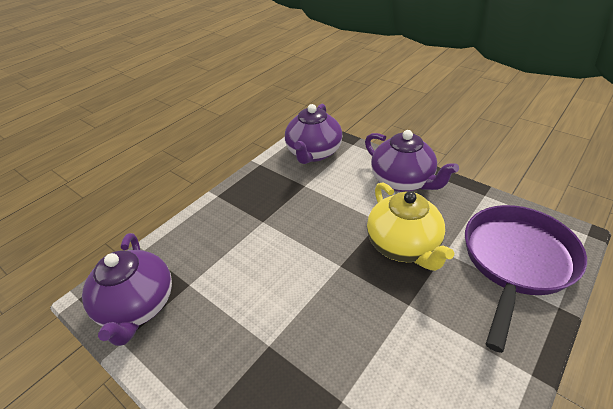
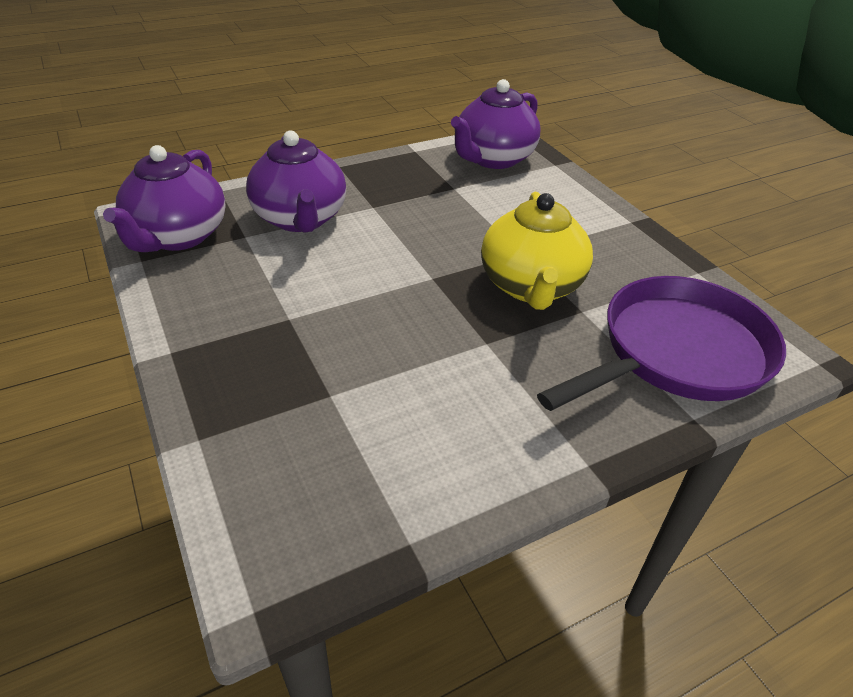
camera: 20 degrees right, 0 degrees up
purple teapot [365,130,459,192] -> purple teapot moved to [246,130,346,233]

